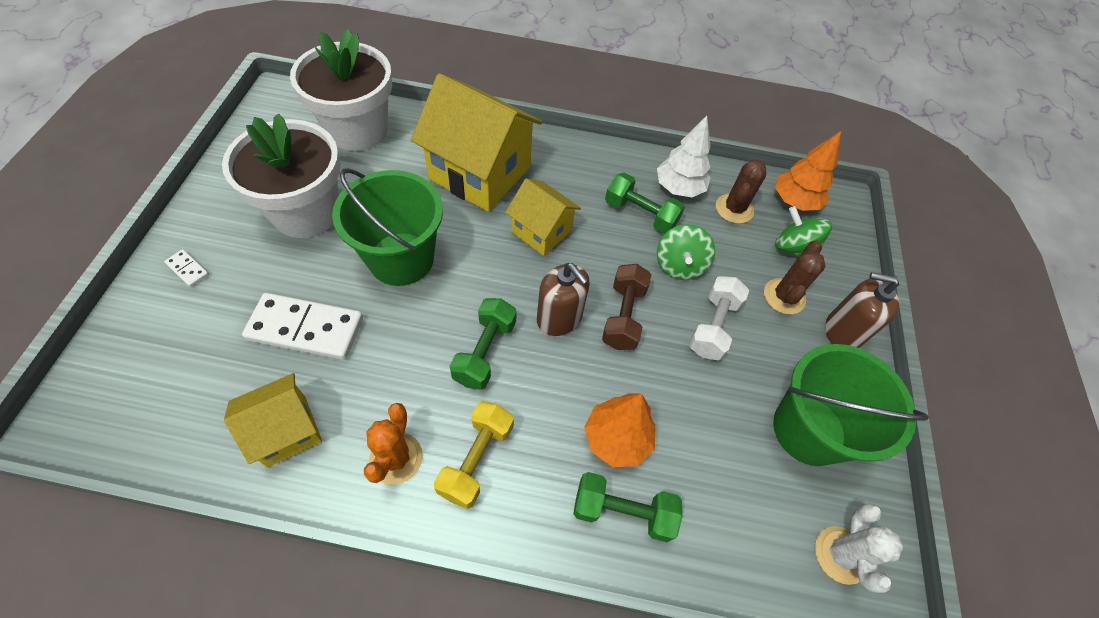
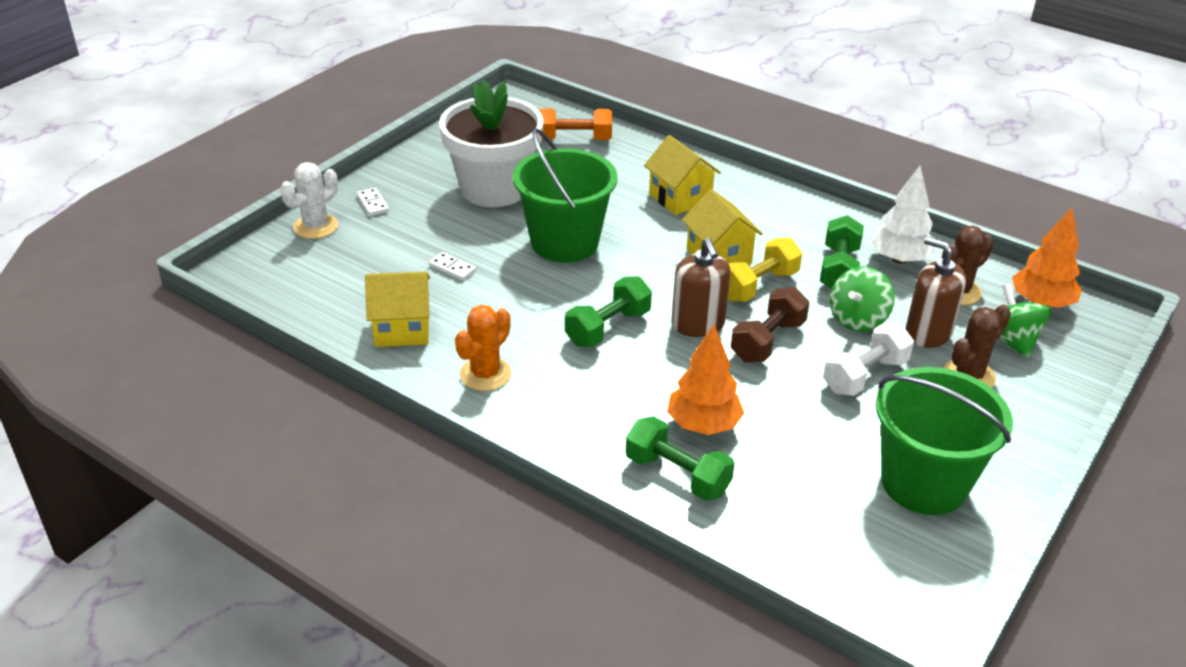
camera: 30 degrees right, 20 degrees down
white domino [242,293,363,360] -> white domino [429,252,476,281], size x0.43
white flower pot [290,29,392,151] -> orange dumbbell [539,108,612,140]
yellow house [411,73,542,212] -> yellow house [644,135,721,215], size x0.56
yellow dumbbell [434,401,514,509] -> yellow dumbbell moved to [728,238,802,302]
green dumbbell [605,172,685,234] -> green dumbbell turned 45 degrees clockwise [820,215,864,289]
white cactus [815,503,903,593] -> white cactus moved to [280,162,338,239]
brown soap dispenser [825,272,899,348] -> brown soap dispenser moved to [906,237,966,348]

